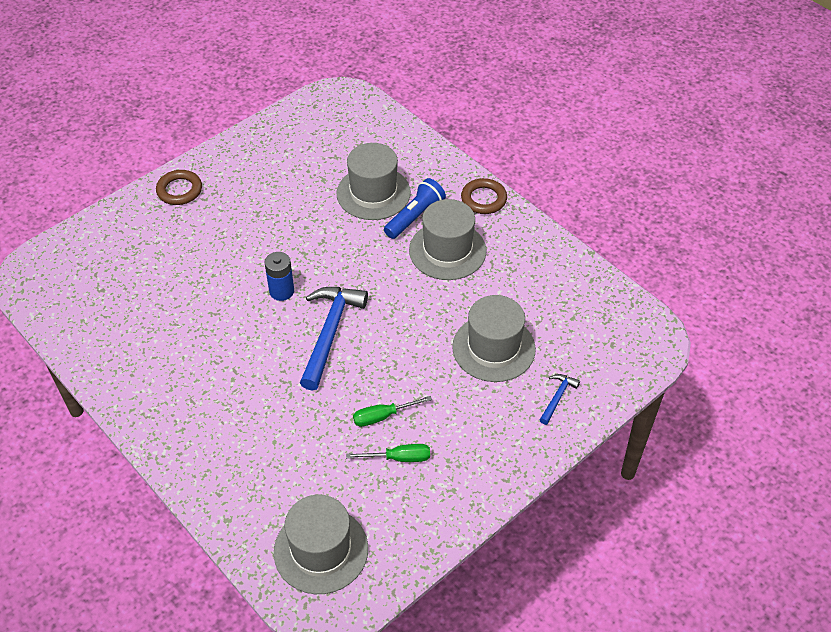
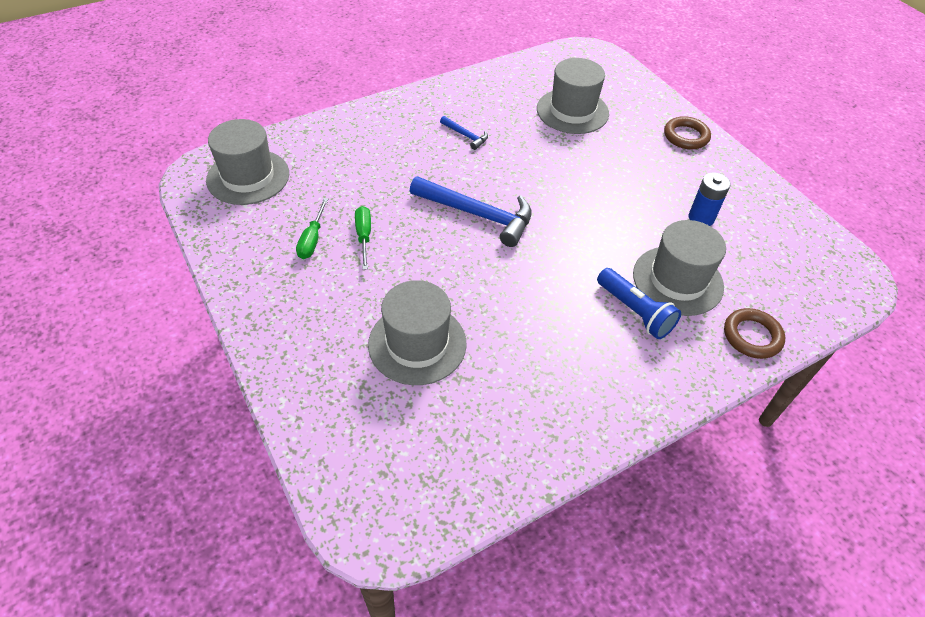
camera: 100 degrees right, 0 degrees up
blue battery [265,252,294,301] -> blue battery moved to [689,172,731,226]
grey hat [409,199,486,280] -> grey hat moved to [537,58,609,134]
brown ring [461,178,507,214] -> brown ring moved to [724,308,785,359]
blue hammer [540,374,580,425] -> blue hammer moved to [440,116,488,150]

